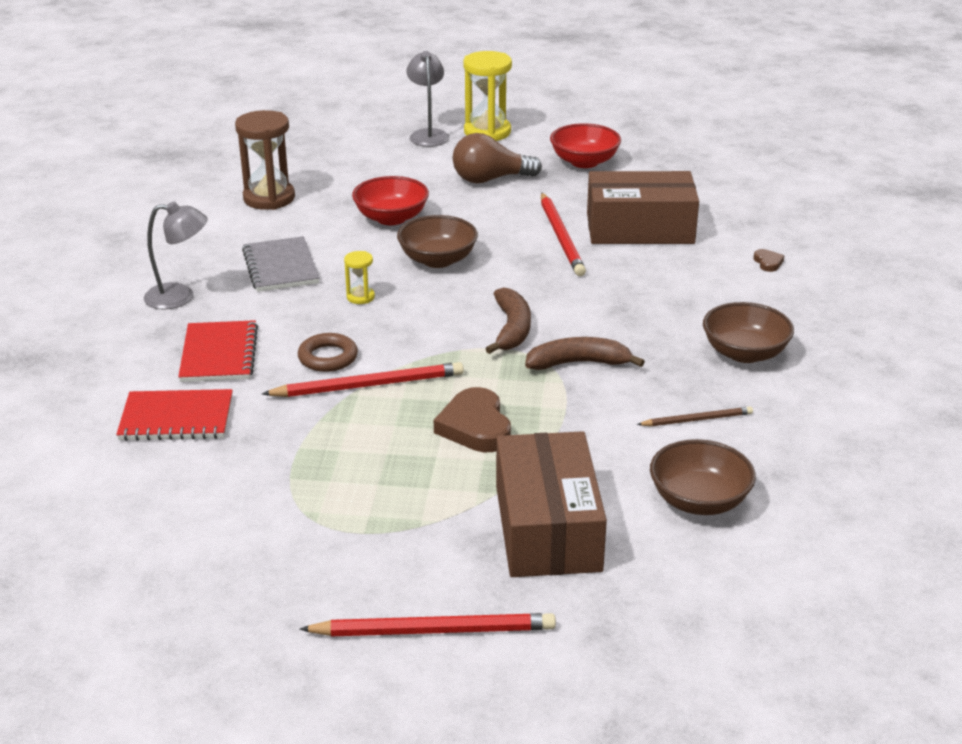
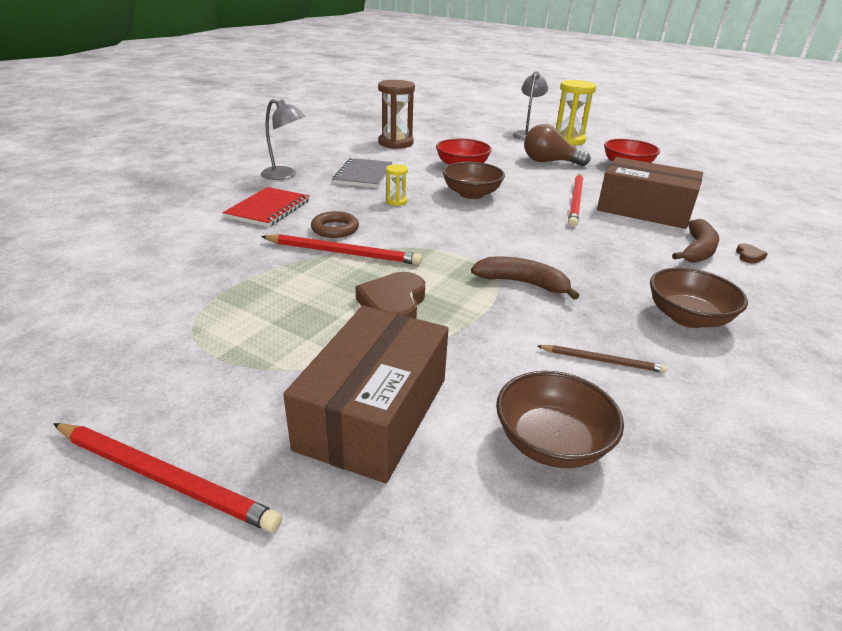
camera: 25 degrees right, 0 degrees up
red notebook [116,389,233,441] -> none
brown banana [486,287,531,354] -> brown banana moved to [672,219,719,263]

